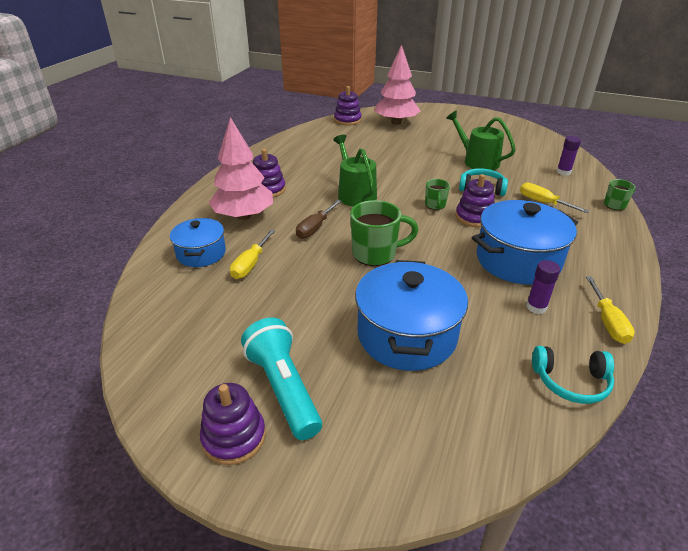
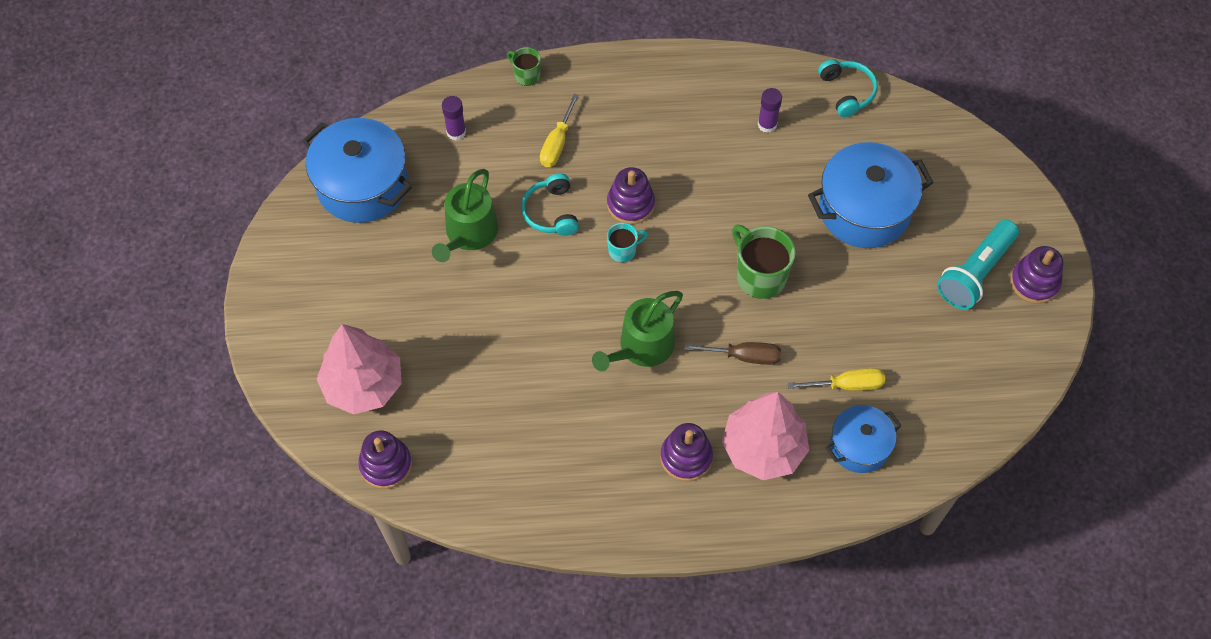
camera: 115 degrees left, 25 degrees up
green mug [425,179,450,210] -> turquoise mug [607,223,648,262]
blue pot [472,200,578,285] -> blue pot moved to [302,118,412,223]
yellow screwdriver [586,277,635,344] -> none

